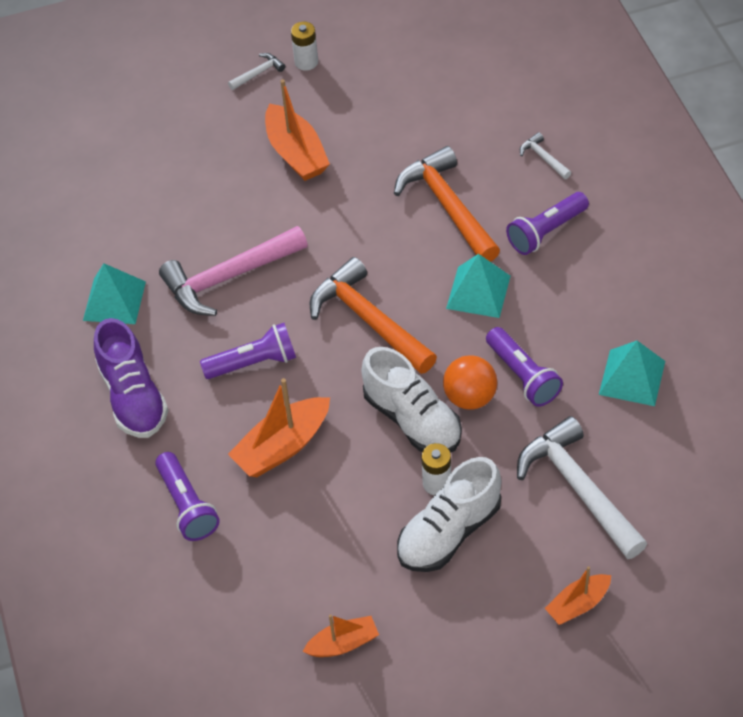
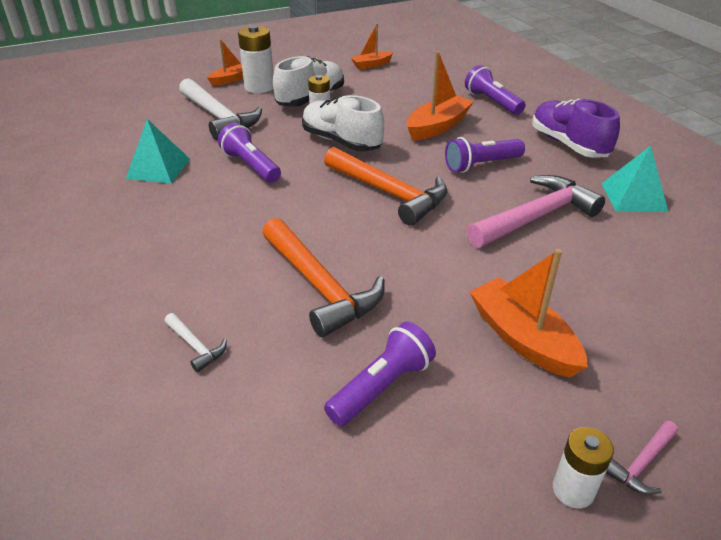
camera: 170 degrees right, 15 degrees down
white hammer [228,53,285,90] -> pink hammer [606,421,678,495]
orange ball [443,355,497,410] -> none
turquoise pyramid [446,254,510,318] -> none
purple flashlight [506,192,589,255] -> purple flashlight moved to [324,321,436,426]
none -> white battery [238,25,273,93]

